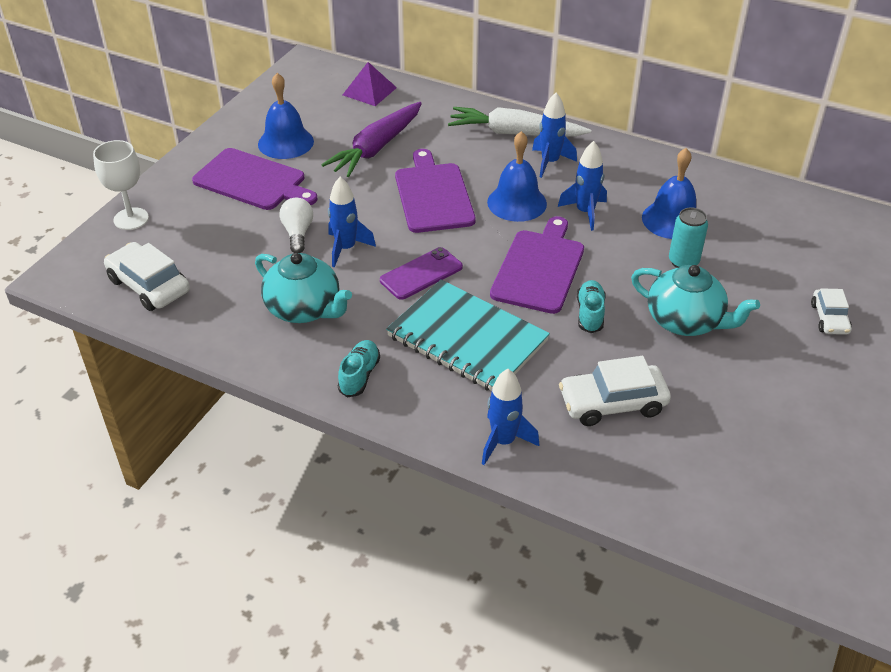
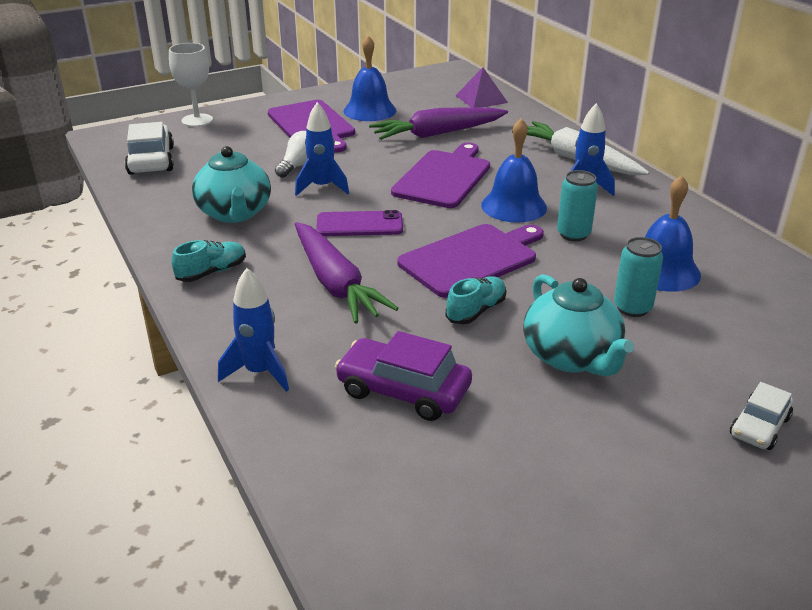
camera: 35 degrees right, 10 degrees down
turquoise notebook [386,280,550,391] -> purple carrot [295,222,399,324]
blue rocket [558,141,607,231] -> turquoise can [557,170,598,241]
white car [559,356,671,426] -> purple car [335,331,472,421]

